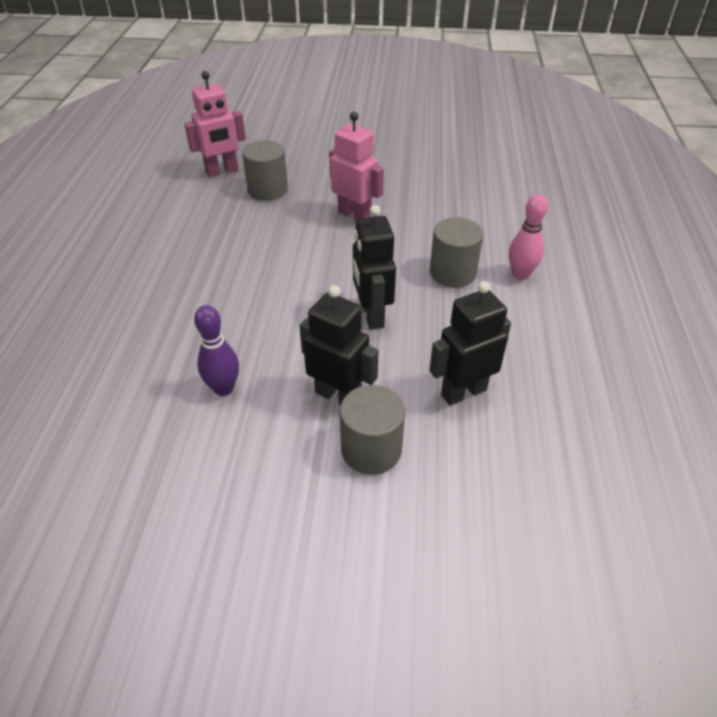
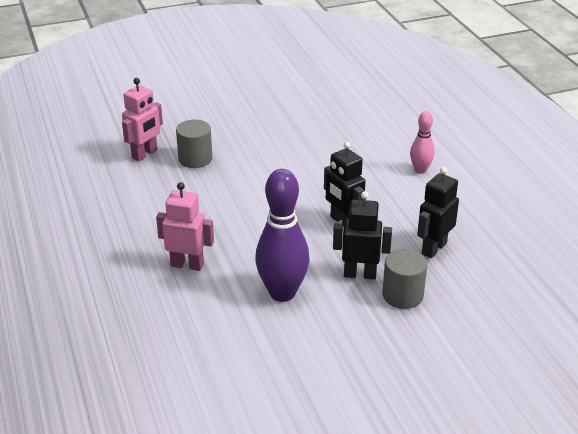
camera: 25 degrees left, 10 degrees down
purple bowling pin [194,305,239,396] -> purple bowling pin [255,169,310,302], size x1.85
pink robot [329,112,384,221] -> pink robot moved to [156,182,214,271]
grey cylinder [430,217,483,287] -> none

